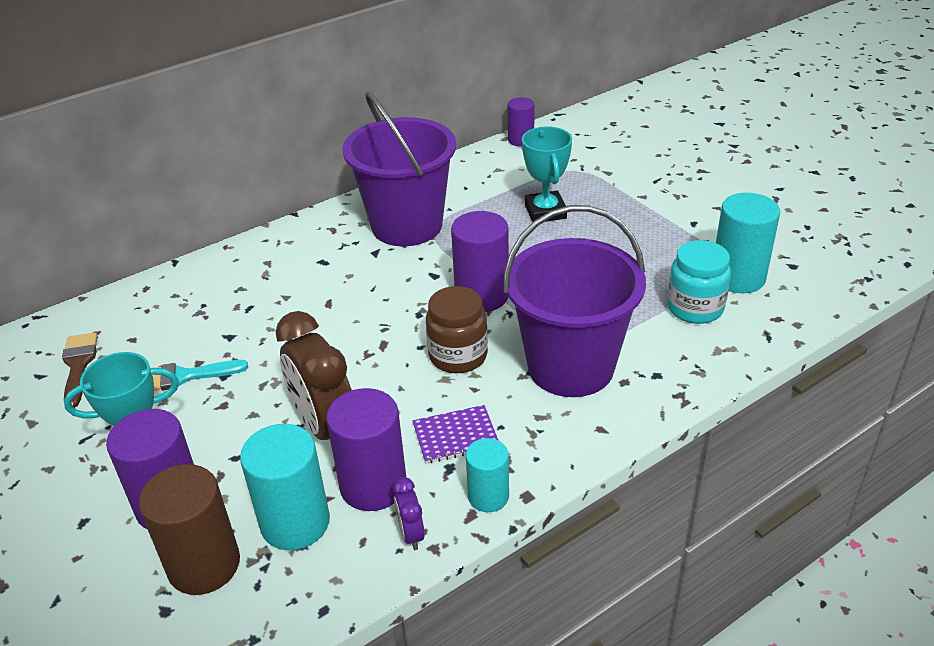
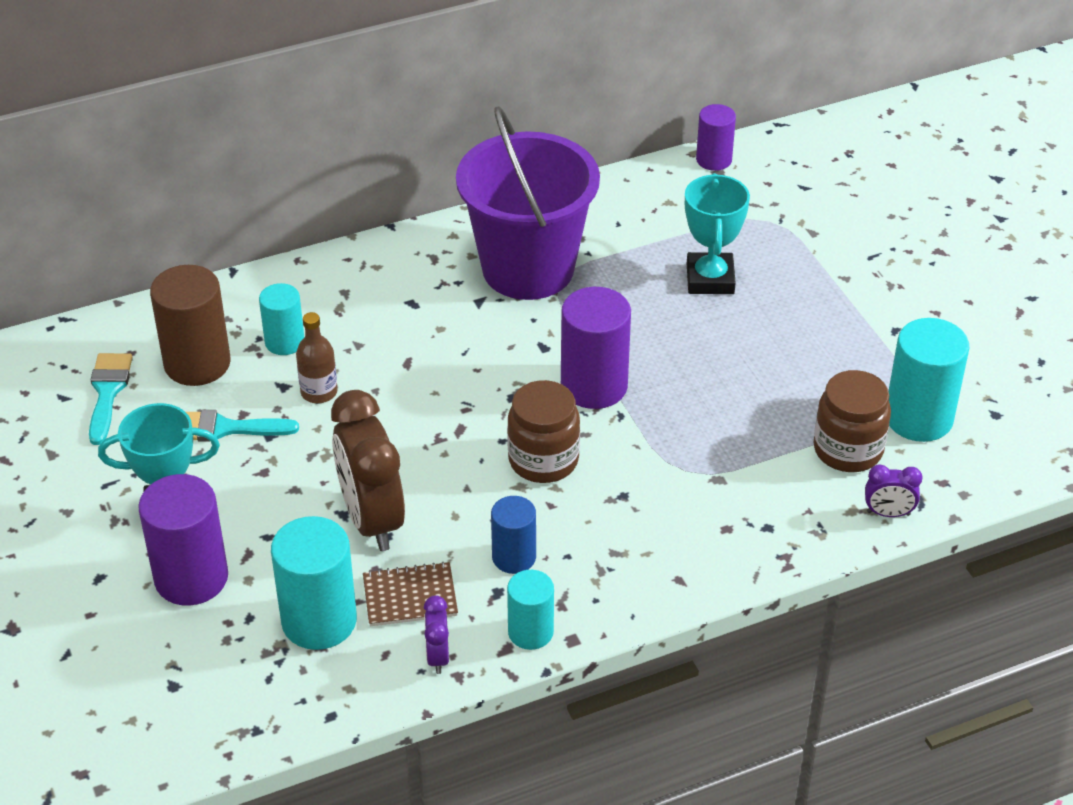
camera: 10 degrees right, 5 degrees up
brown brush [62,332,98,408] -> turquoise brush [89,353,132,445]
brown cylinder [139,464,240,595] -> brown cylinder moved to [150,265,231,386]
purple cylinder [326,388,406,511] -> brown notebook [363,561,458,626]
purple notebook [413,405,499,464] -> blue cylinder [491,496,536,574]
purple bucket [503,205,646,397] -> none
turquoise jar [667,240,731,324] -> brown jar [814,370,891,472]
none -> turquoise cylinder [259,283,304,355]
none -> brown bottle [296,312,338,403]
none -> purple clock [865,465,923,517]

